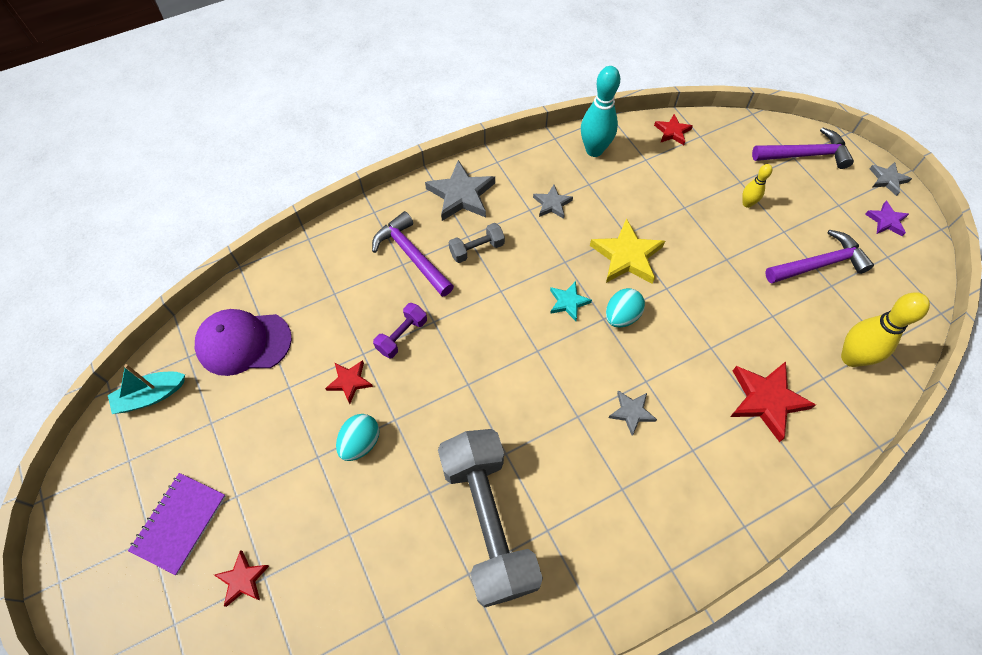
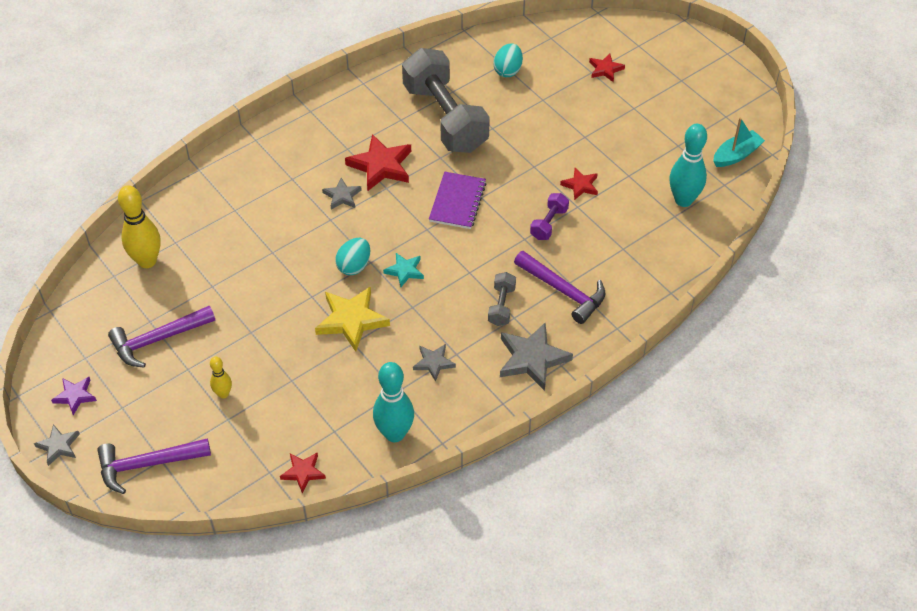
camera: 170 degrees right, 10 degrees down
purple notebook [128,473,226,575] -> purple notebook moved to [429,172,486,229]
purple cap [195,309,292,376] -> turquoise bowling pin [669,124,707,207]
turquoise egg [336,414,379,461] -> turquoise egg moved to [493,43,523,77]
grey dumbbell [449,223,505,263] -> grey dumbbell turned 45 degrees counterclockwise [488,272,516,326]
red star [730,361,816,442] -> red star moved to [345,134,411,191]

